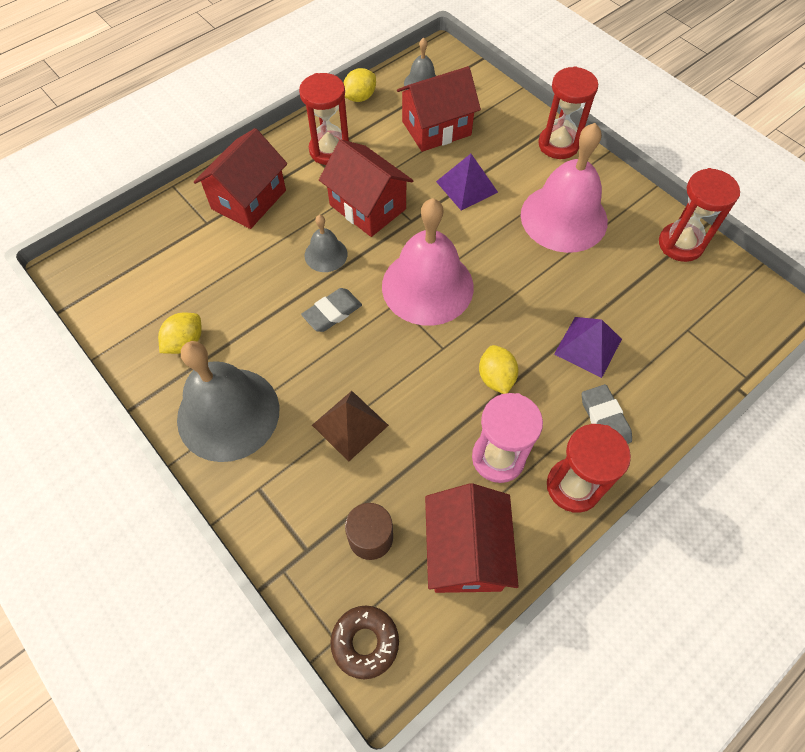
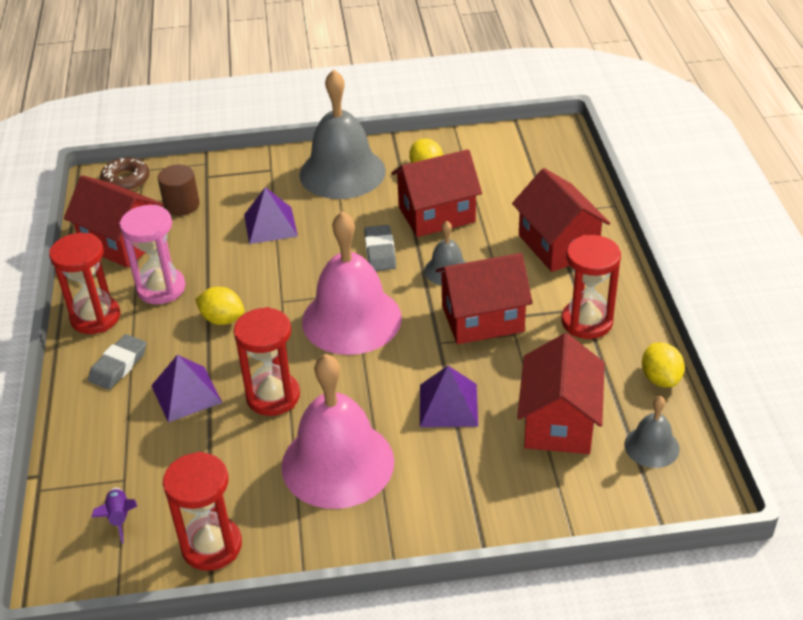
camera: 125 degrees right, 20 degrees down
brown pyramid [312,391,389,462] -> purple pyramid [244,187,298,244]
red hourglass [538,66,598,159] -> red hourglass moved to [234,307,300,416]
grey eraser [582,384,632,444] -> grey eraser turned 75 degrees counterclockwise [88,334,146,390]
none -> purple rocket [91,488,137,544]
none -> red house [392,149,482,237]

